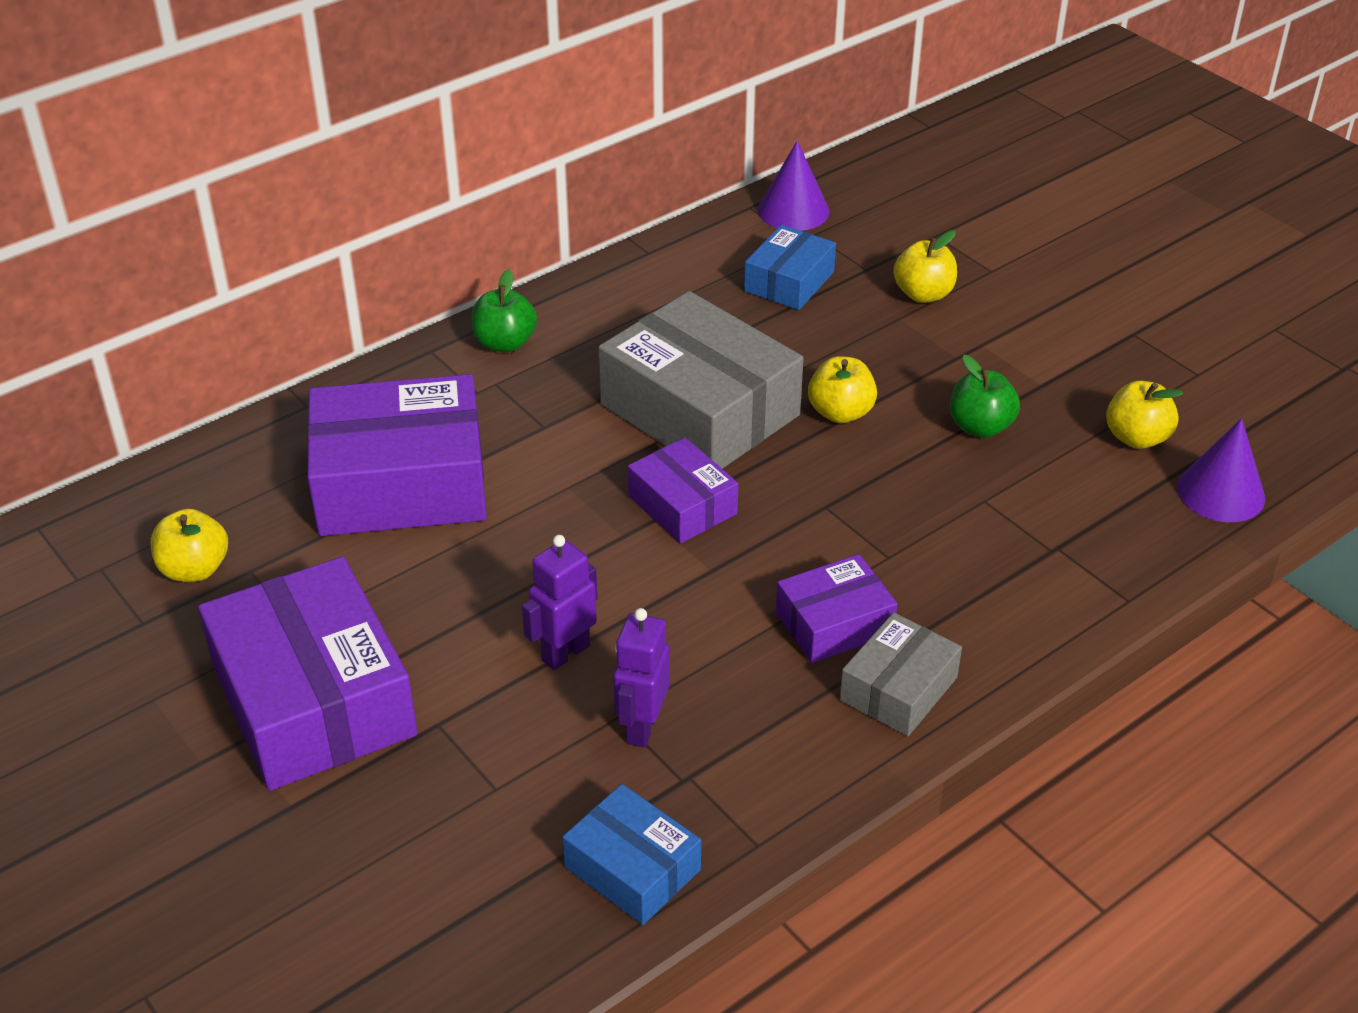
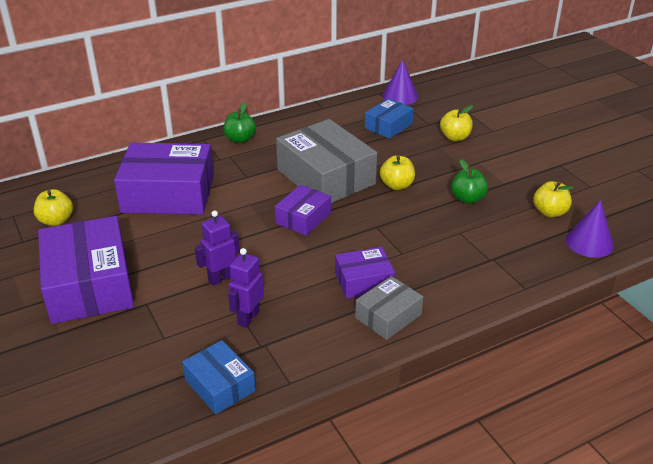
camera: 10 degrees right, 5 degrees down
purple box [628,437,738,544] -> purple box turned 60 degrees clockwise [275,185,331,236]

